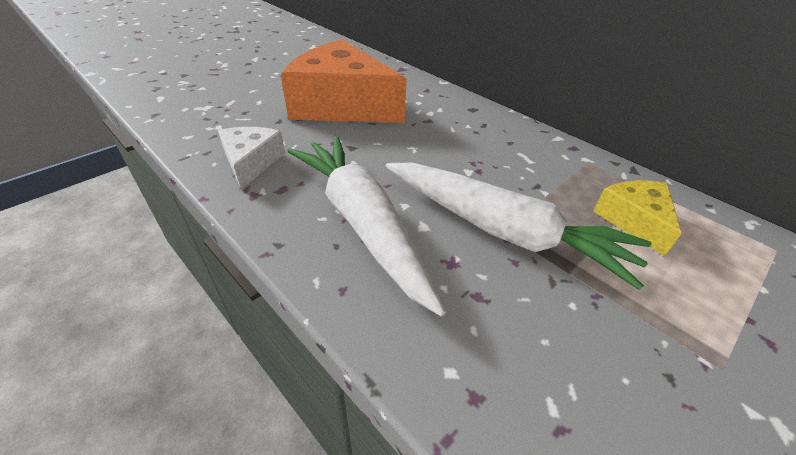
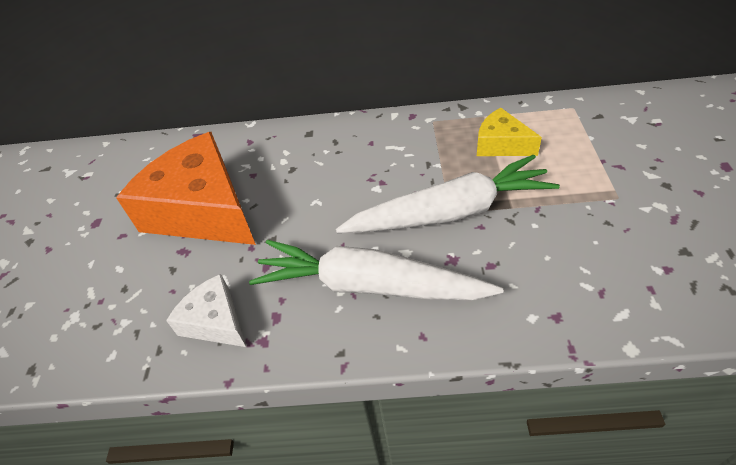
camera: 40 degrees left, 5 degrees up
orange cheese [281,39,407,123] -> orange cheese turned 60 degrees clockwise [116,132,256,245]

